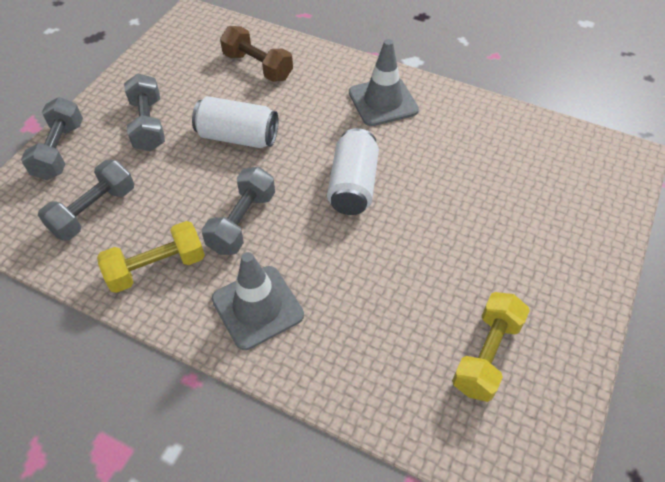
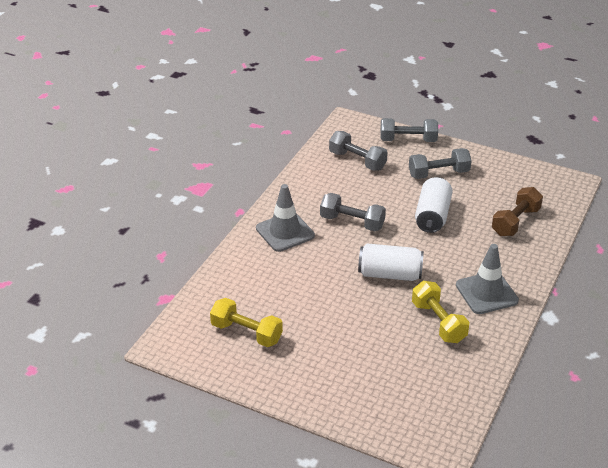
camera: 90 degrees right, 15 degrees down
yellow dumbbell [97,221,205,293] -> yellow dumbbell moved to [412,281,469,343]

